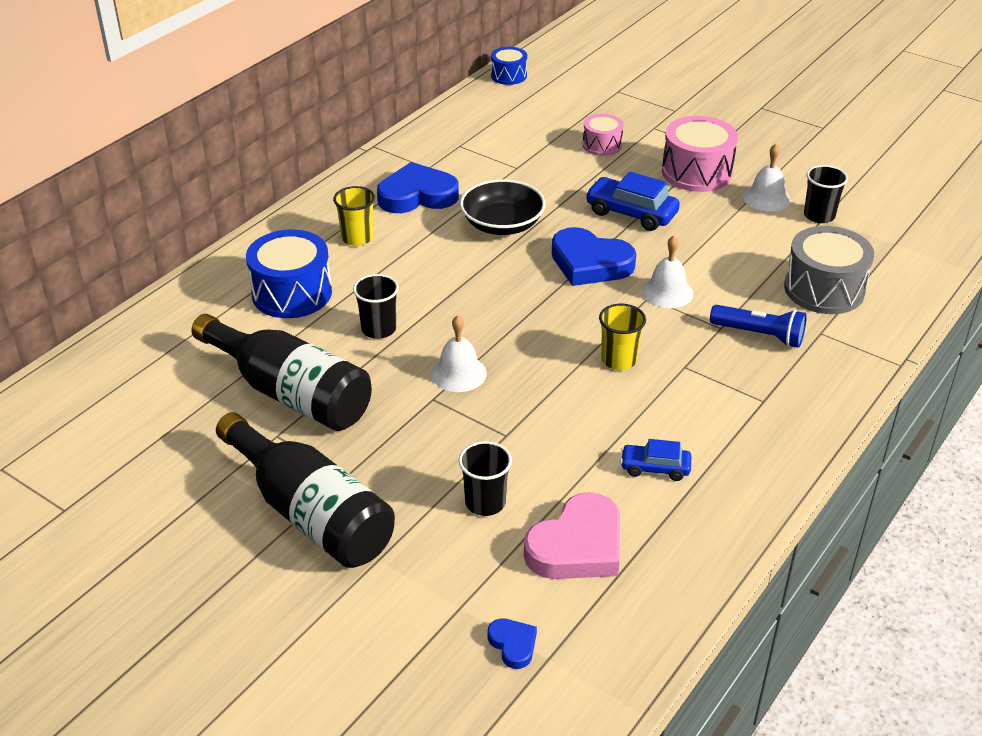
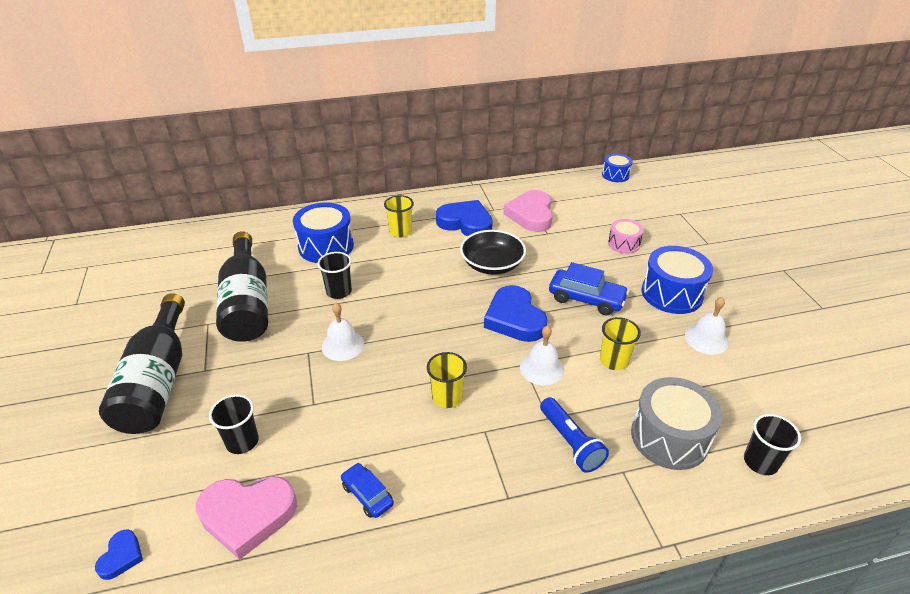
camera: 40 degrees right, 0 degrees up
blue car [585,171,680,231] -> blue car turned 135 degrees clockwise [549,262,629,316]
pink drum [662,116,738,192] -> blue drum [641,246,713,314]
black cup [804,165,848,223] -> black cup moved to [744,414,801,475]
none -> pink heart [503,190,553,232]
none -> yellow cup [600,317,641,370]

